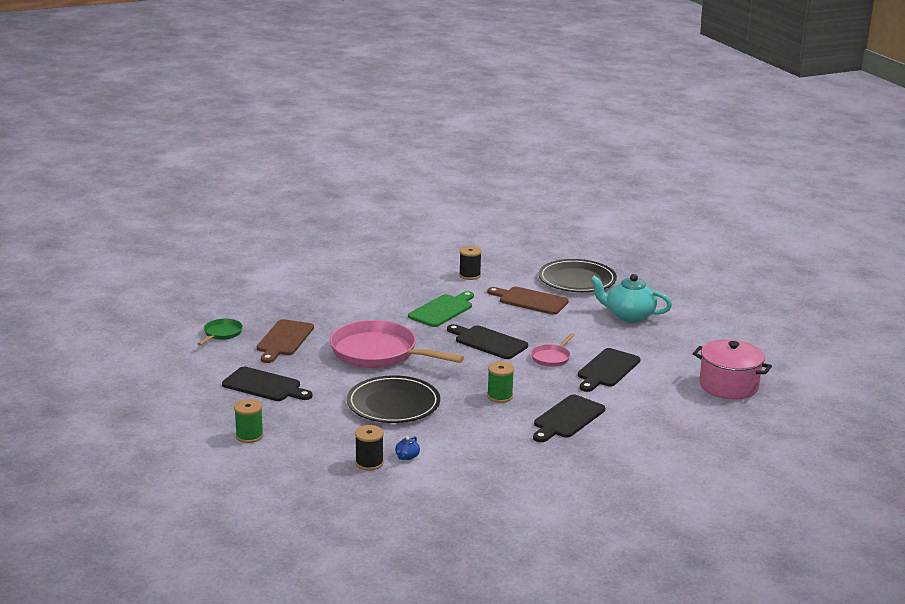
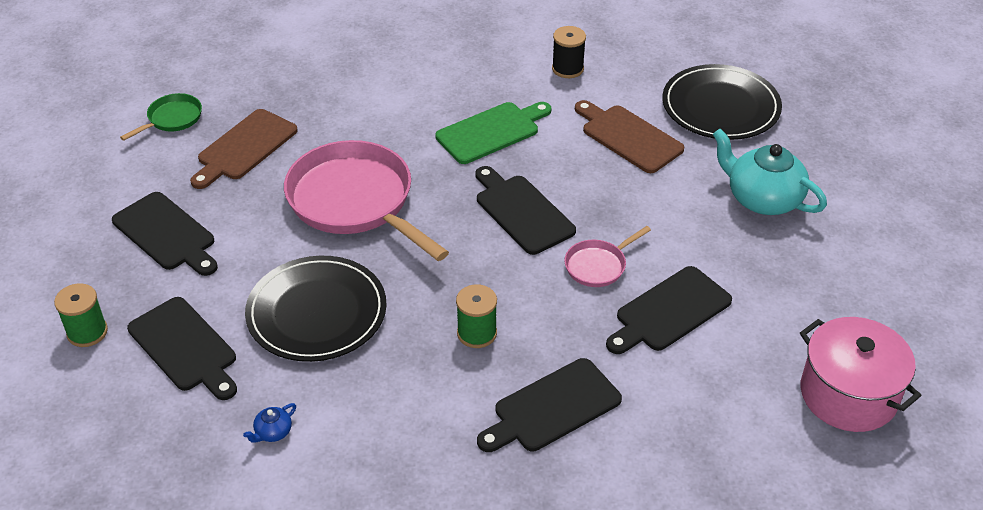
camera: 20 degrees right, 20 degrees up
black spool [355,425,384,471] -> none
none -> black cutting board [127,297,237,400]

